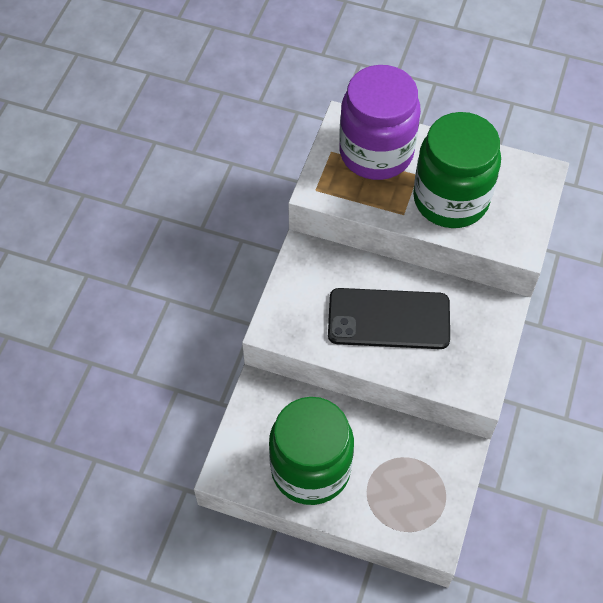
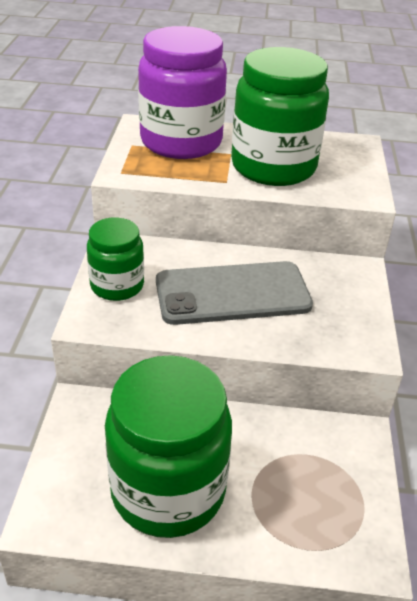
camera: 15 degrees left, 20 degrees down
black phone [328,288,450,349] -> grey phone [156,261,313,325]
none -> green jar [87,217,144,301]

